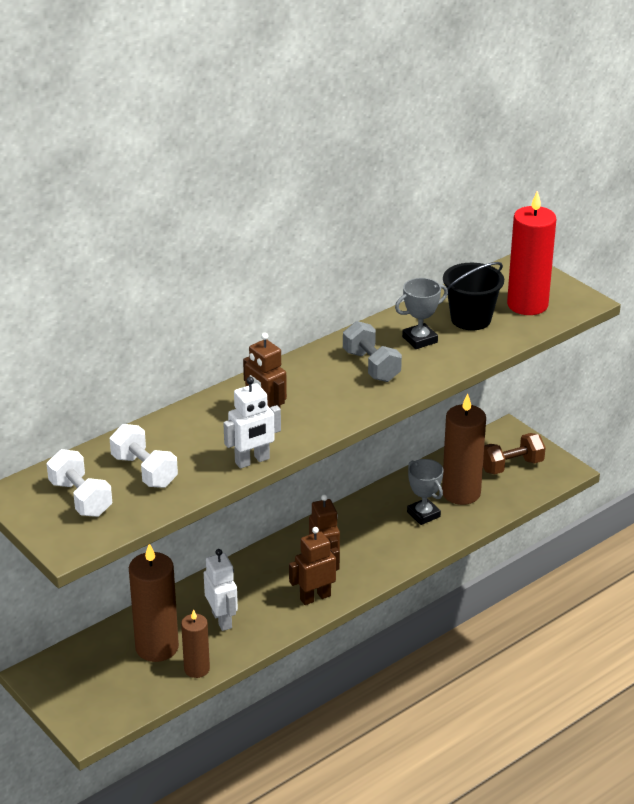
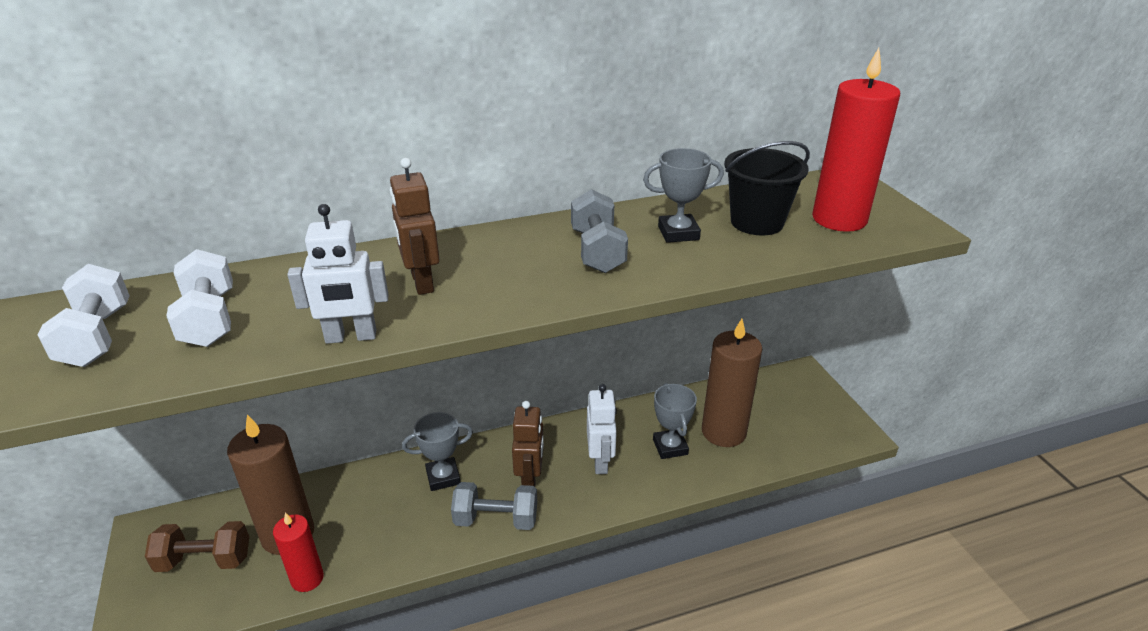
camera: 20 degrees right, 0 degrees up
brown candle [181,609,210,678] -> red candle [273,512,324,592]
white robot [204,549,238,631] -> white robot moved to [587,384,617,474]
brown robot [289,527,340,605] -> grey dumbbell [451,482,537,530]
brown dumbbell [483,433,546,474] -> brown dumbbell moved to [145,521,249,572]
none -> grey trophy [402,412,473,491]

